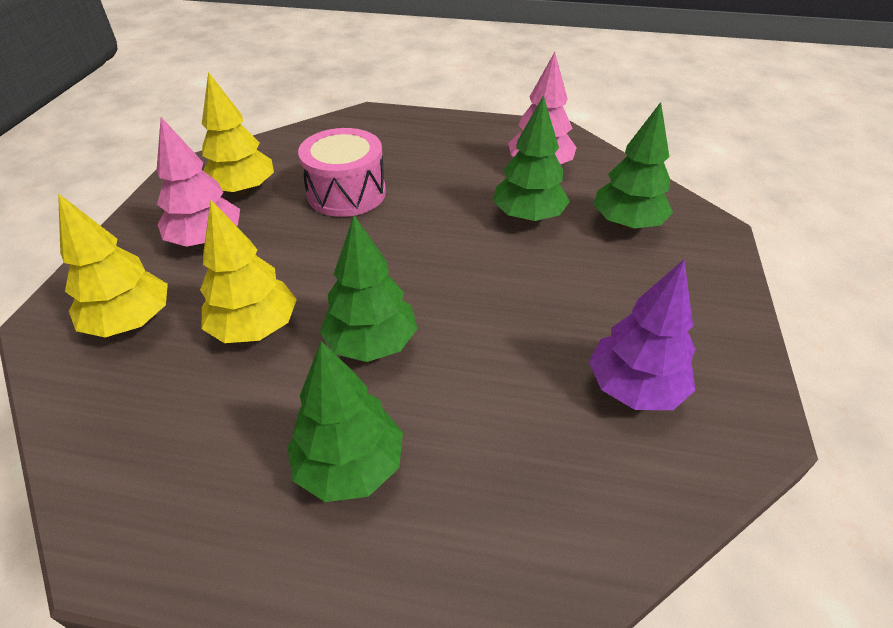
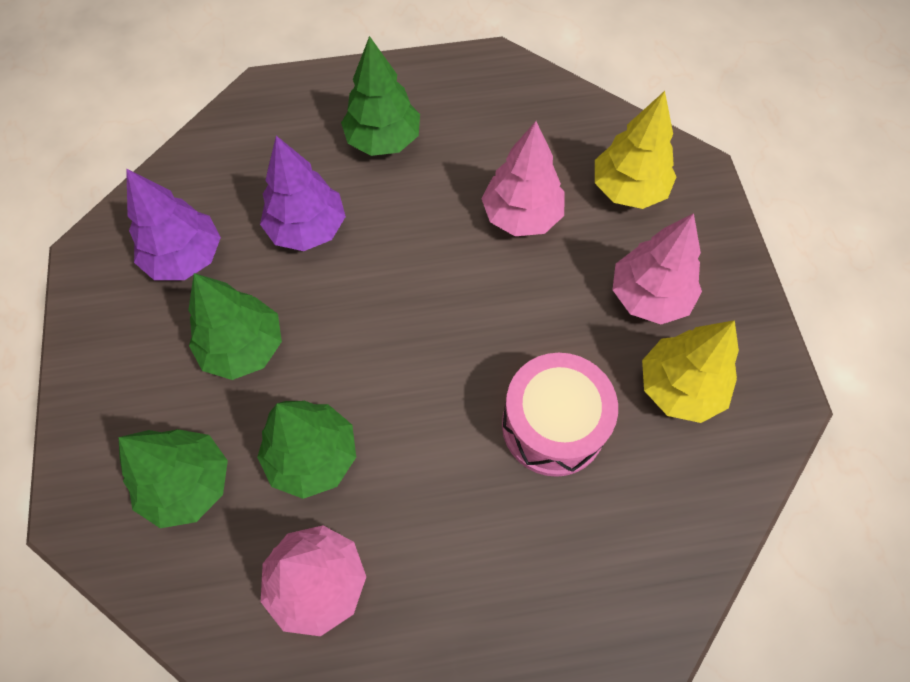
camera: 160 degrees right, 20 degrees up
yellow tree [200,200,297,343] -> pink tree [481,121,565,236]
green tree [320,215,417,362] -> green tree moved to [188,273,282,380]
none -> purple tree [260,136,346,251]

